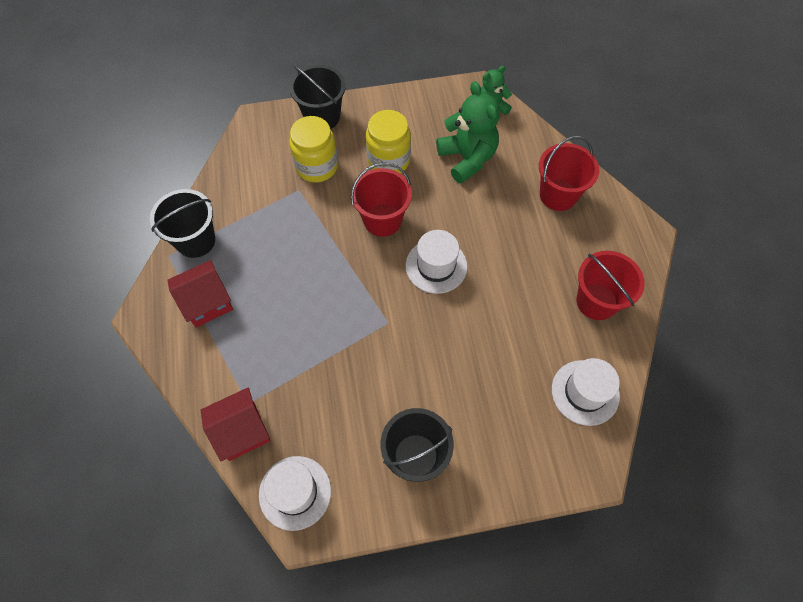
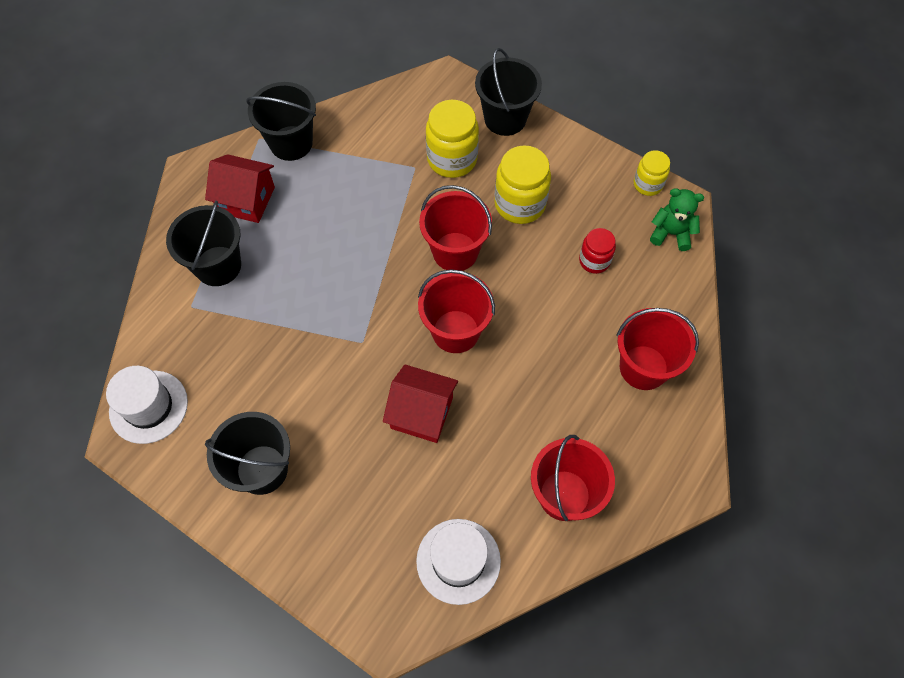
camera: 45 degrees right, 0 degrees up
red house [201,388,270,461] -> red house moved to [383,364,458,443]
white hat [406,230,467,294] -> red bucket [418,270,495,353]
green teddy bear [436,81,500,184] -> red jar [579,228,616,274]
none -> black bucket [166,201,241,286]
none -> yellow jar [634,150,670,196]

